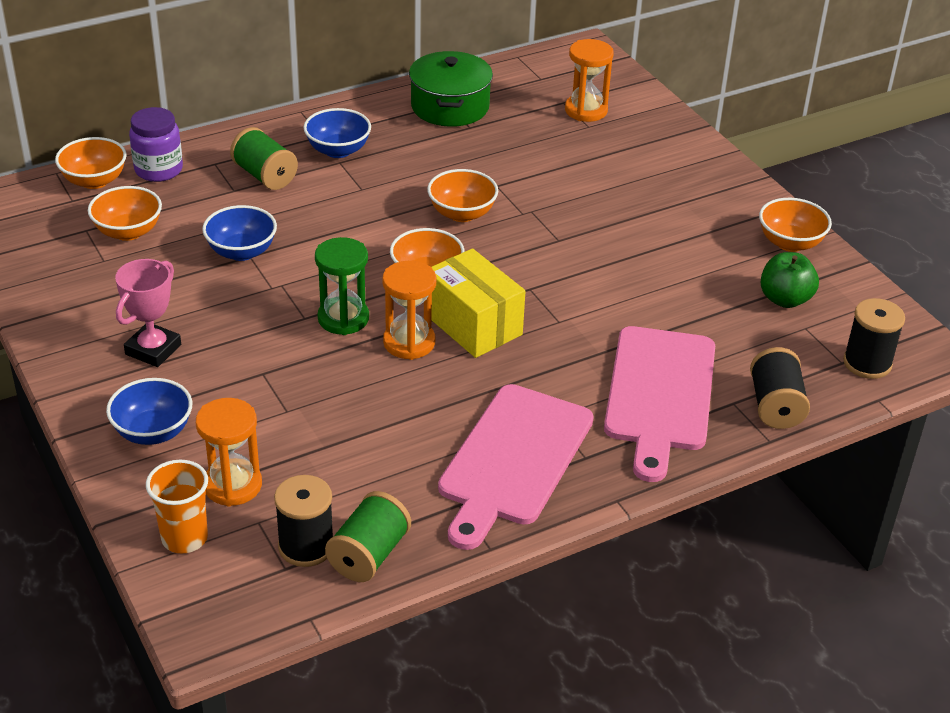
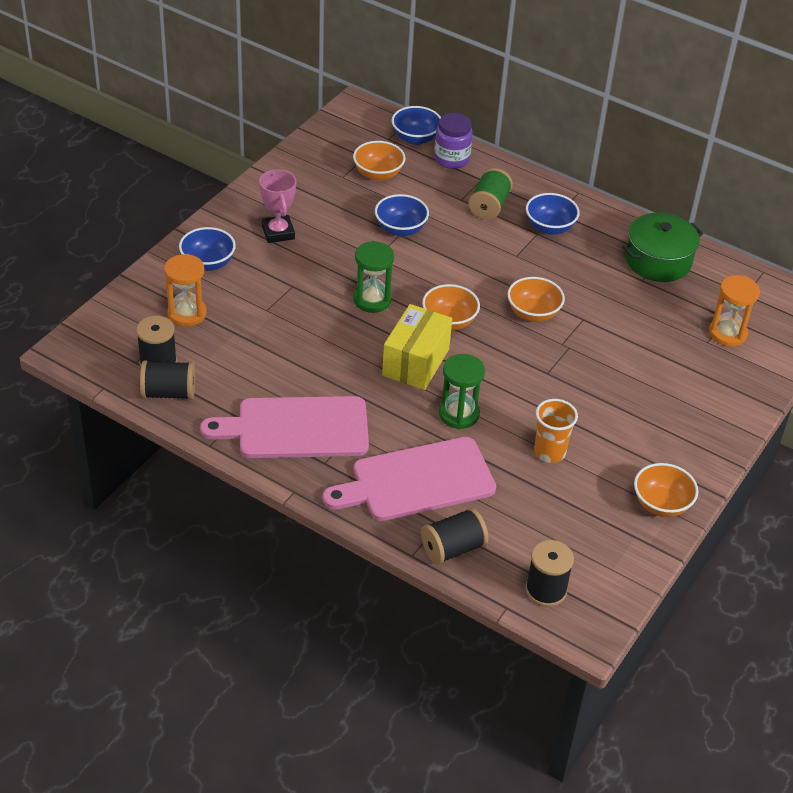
camera: 60 degrees right, 5 degrees up
orange bowl [55,137,127,189] -> blue bowl [392,106,441,145]
pink trophy [115,259,181,367] -> pink trophy turned 75 degrees clockwise [259,169,296,243]
orange cup [146,460,208,554] -> orange cup moved to [534,399,578,463]
green spool [325,491,411,582] -> black spool [140,361,195,400]
orange hourglass [382,261,437,360] -> none
green apple [761,252,819,308] -> none
none -> green hourglass [439,354,485,429]

